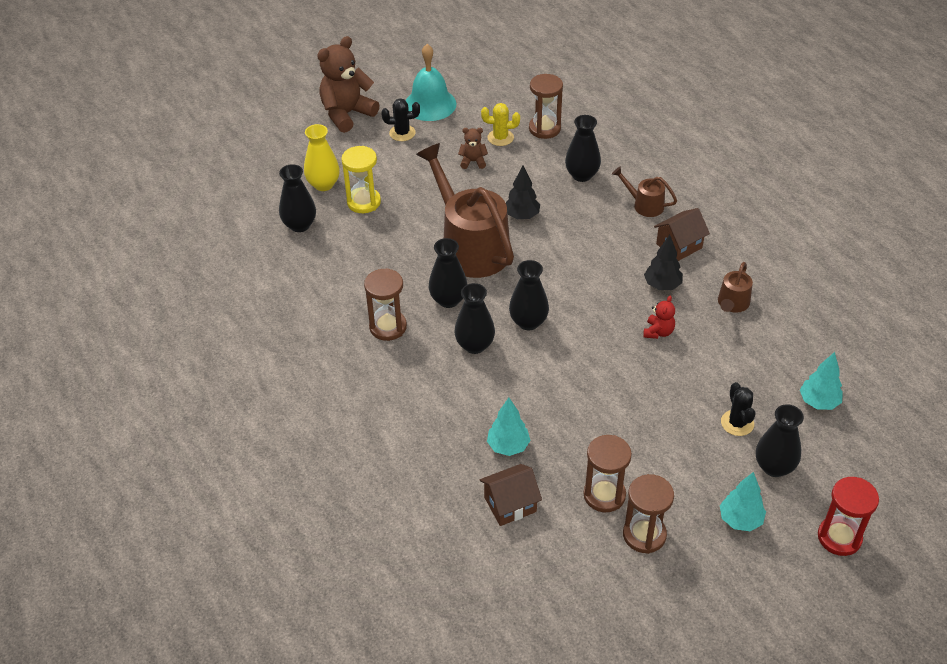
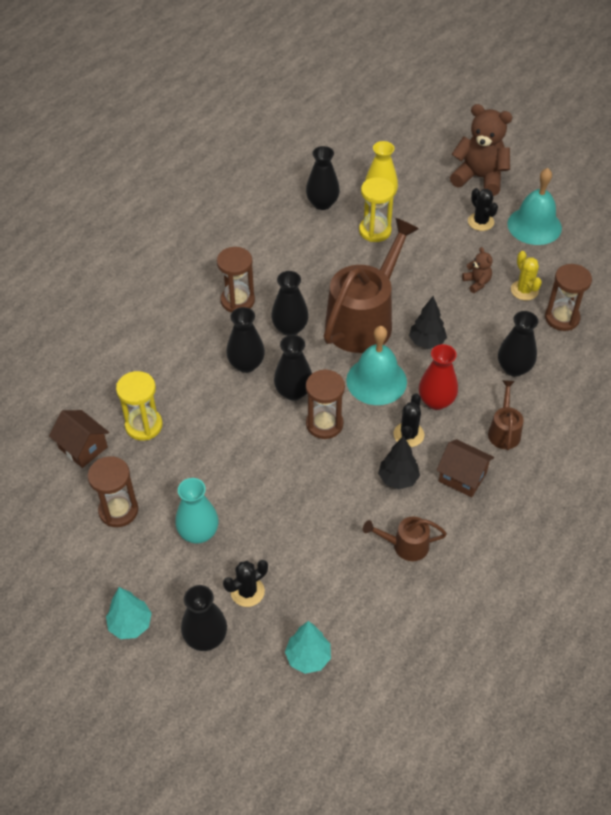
camera: 65 degrees right, 5 degrees up
turquoise tree [487,398,531,456] -> yellow hourglass [116,371,163,441]
brown hourglass [623,474,674,554] -> brown hourglass moved to [306,369,345,439]
red teddy bear [643,296,675,339] -> none
red hourglass [818,477,879,556] -> none
none -> turquoise vase [175,478,218,544]
none -> turquoise bell [346,326,407,405]
none -> black cactus [393,393,424,447]
none -> red vase [419,344,458,410]

